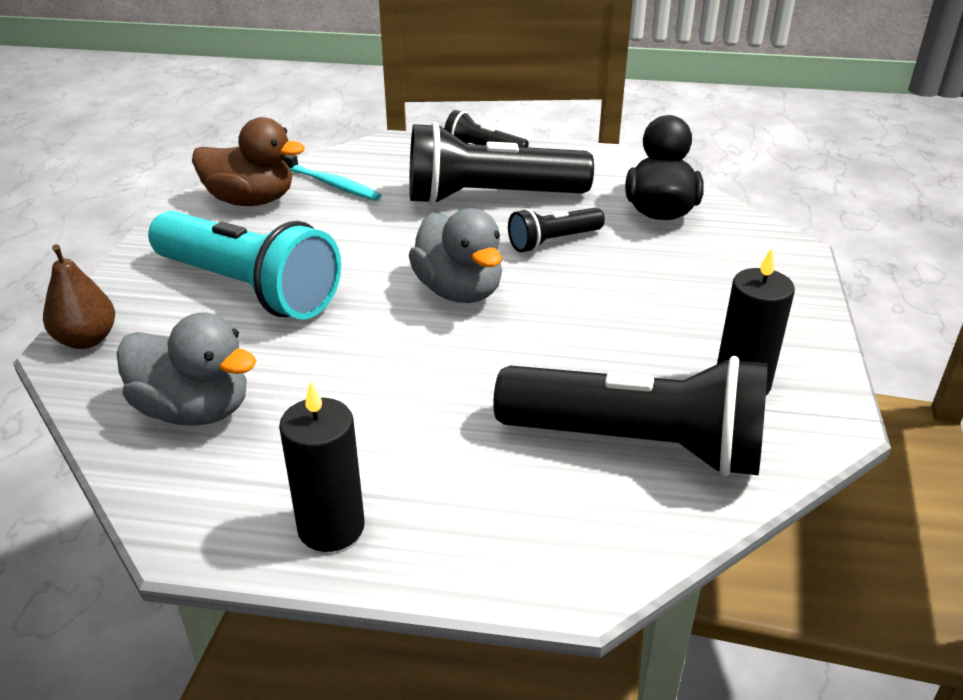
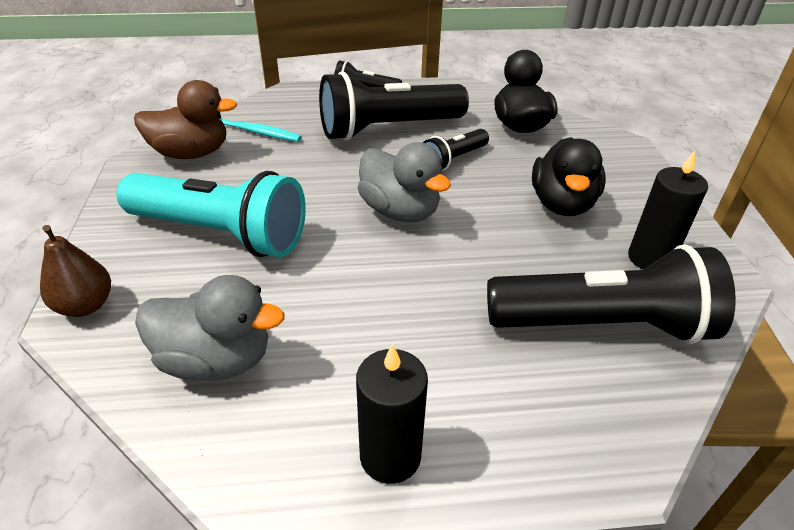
camera: 15 degrees left, 5 degrees up
none -> black duck [532,137,606,216]

